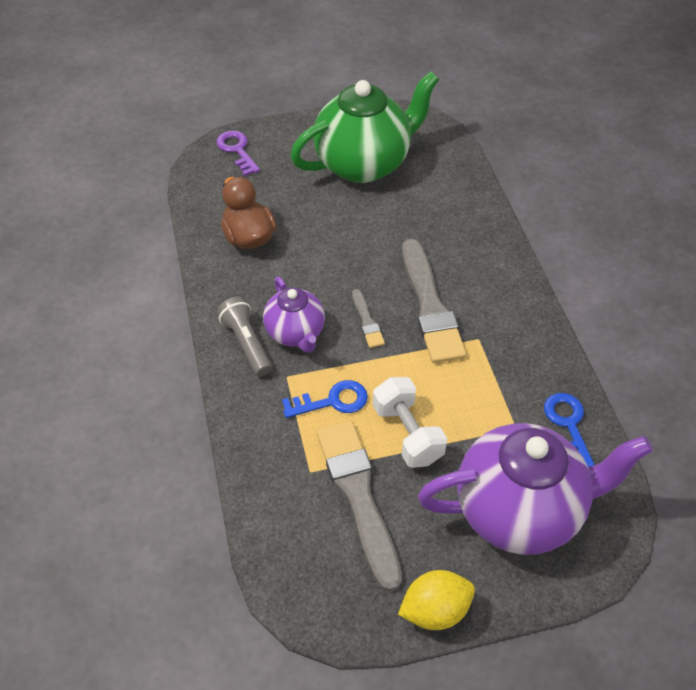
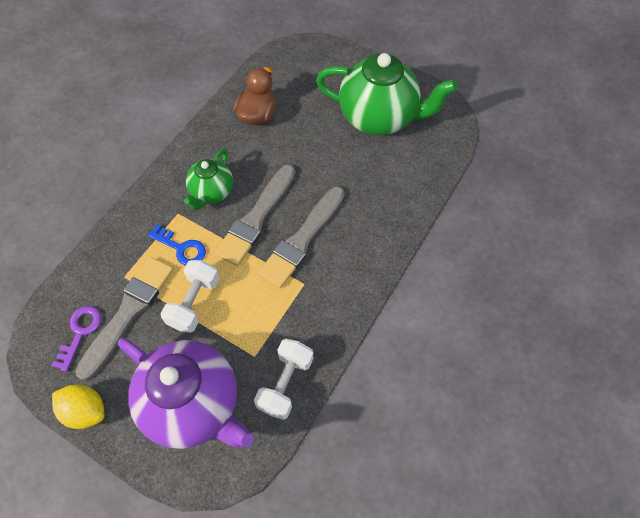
camera: 45 degrees right, 10 degrees up
purple key [216,131,260,176] -> purple key moved to [51,306,101,372]
grey flashlight [217,297,272,376] -> none
purple teapot [263,277,325,353] -> green teapot [184,149,233,210]
grey brush [352,289,385,348] -> grey brush [215,164,295,266], size x2.14
blue key [544,393,594,467] -> white dumbbell [254,339,313,420]

